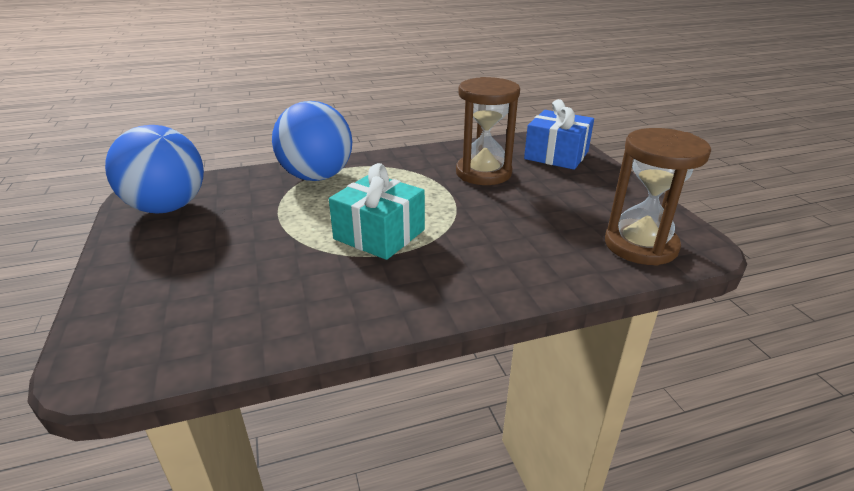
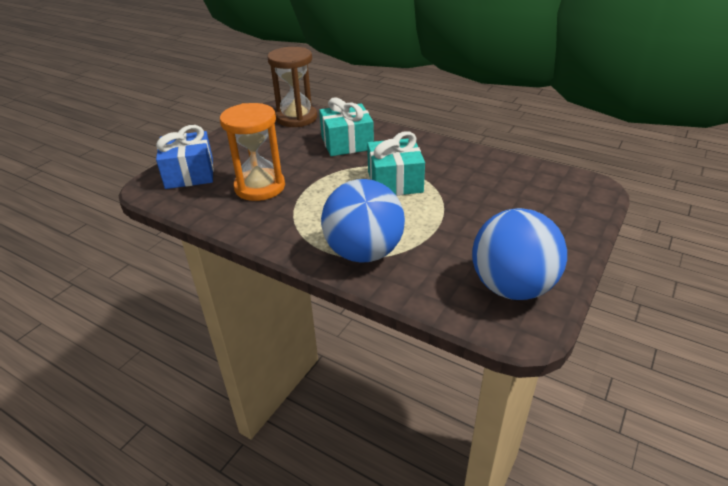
camera: 130 degrees left, 5 degrees up
brown hourglass [456,77,520,185] -> orange hourglass [220,103,285,201]
none -> turquoise gift [319,97,374,156]

